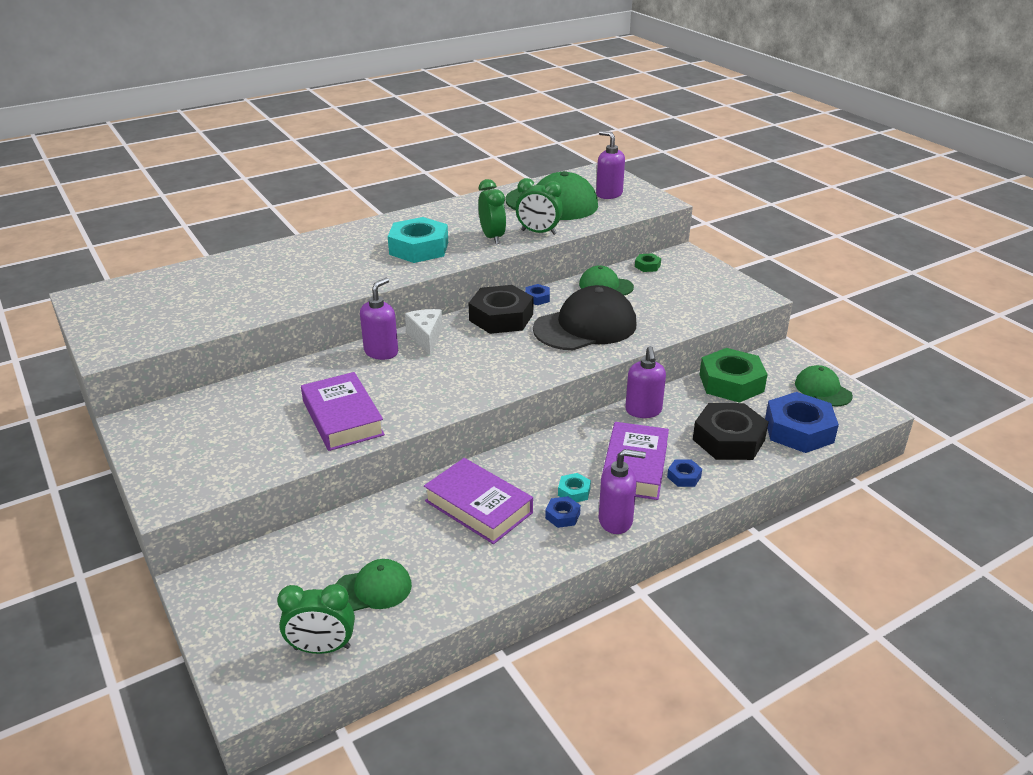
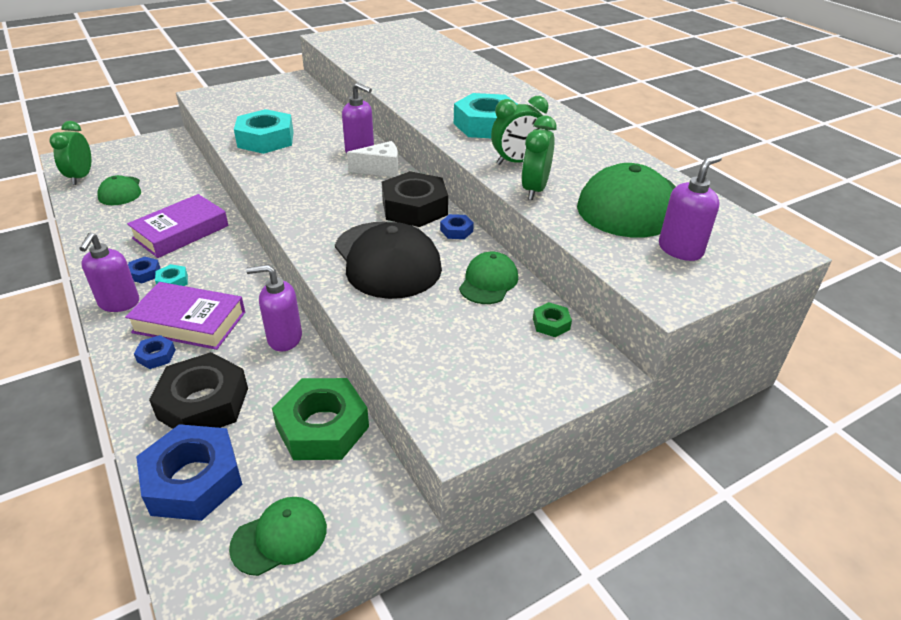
camera: 90 degrees right, 5 degrees up
purple book [301,372,385,451] -> turquoise nut [234,109,294,154]

